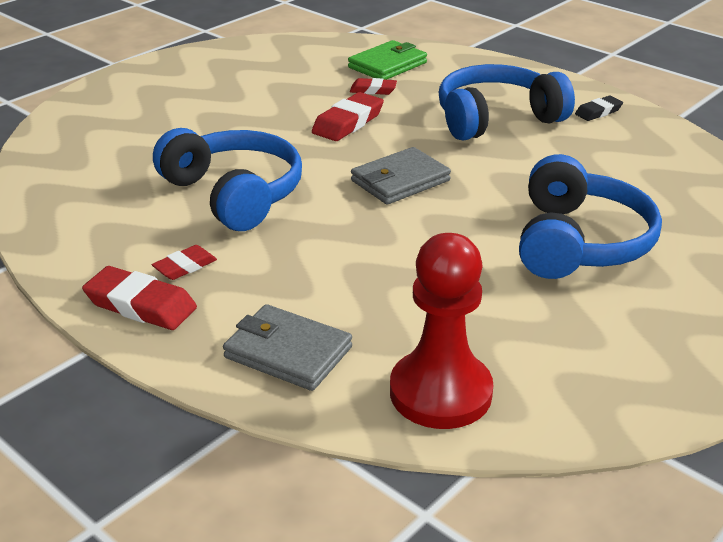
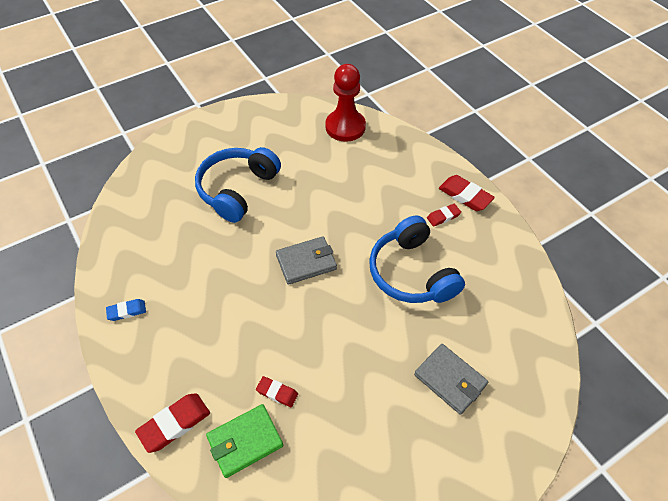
camera: 165 degrees left, 20 degrees up
grey wallet [223,304,352,391] -> grey wallet moved to [414,344,488,415]
red eraser [312,92,384,141] -> red eraser moved to [135,393,210,453]
blue headphones [439,64,575,141] -> none
black eraser [575,96,623,121] -> blue eraser [106,299,146,321]

